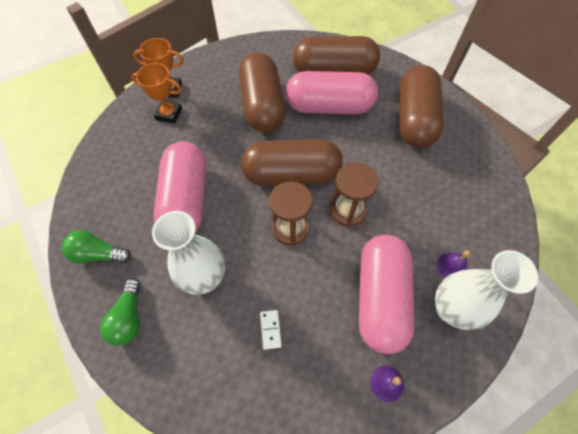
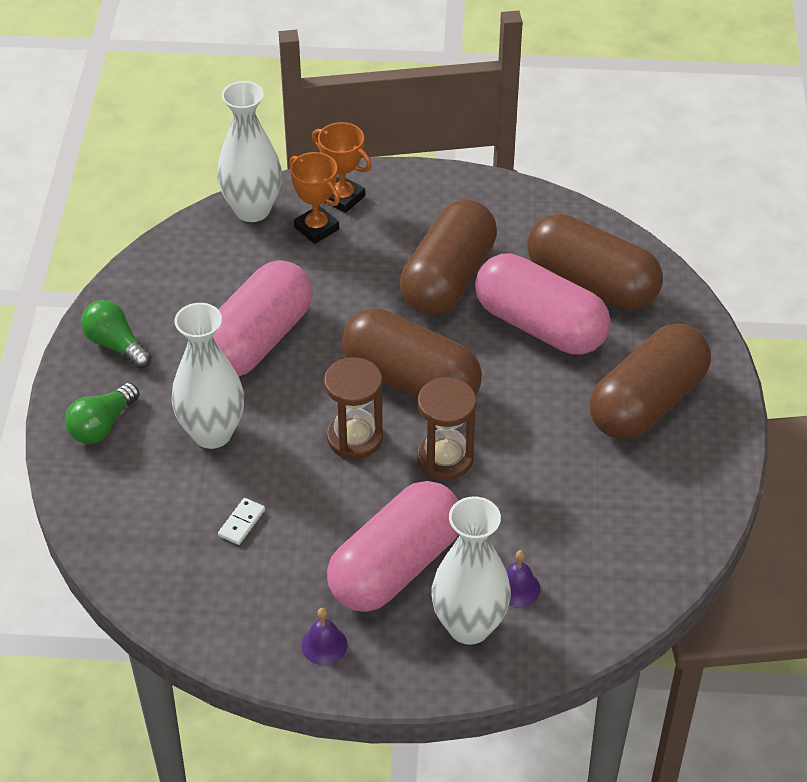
camera: 35 degrees right, 15 degrees down
none -> white vase [217,81,282,222]

